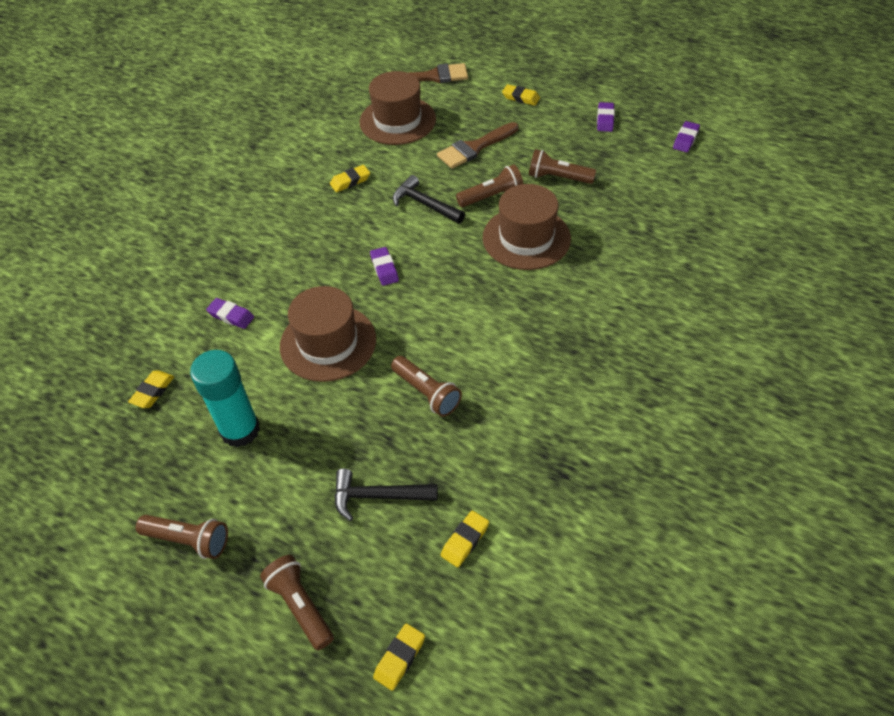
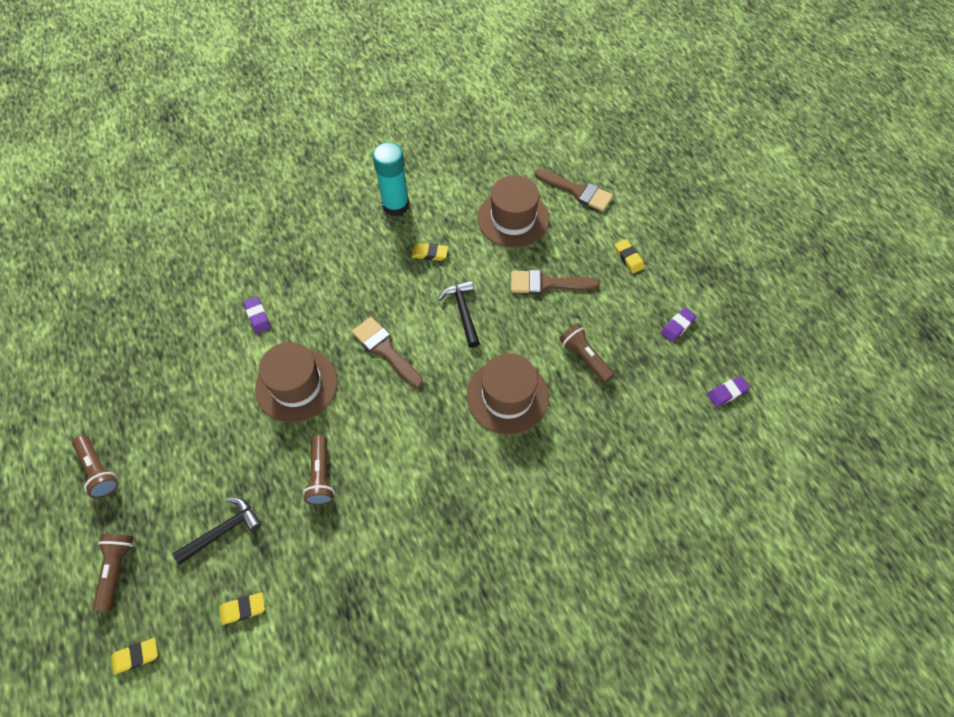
camera: 35 degrees right, 10 degrees up
yellow eraser [128,371,174,408] -> none
turquoise glue stick [190,350,260,447] -> turquoise glue stick moved to [373,142,409,216]
black hammer [334,468,438,521] -> black hammer turned 105 degrees clockwise [172,497,262,565]
purple eraser [370,247,399,286] -> brown brush [352,317,423,388]
brown flashlight [456,164,523,207] -> none

